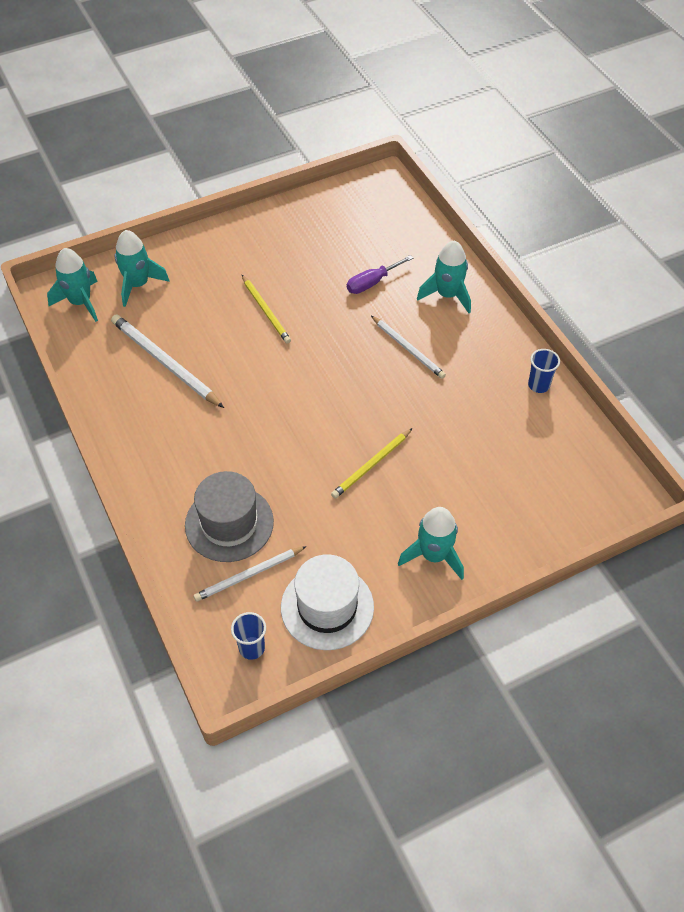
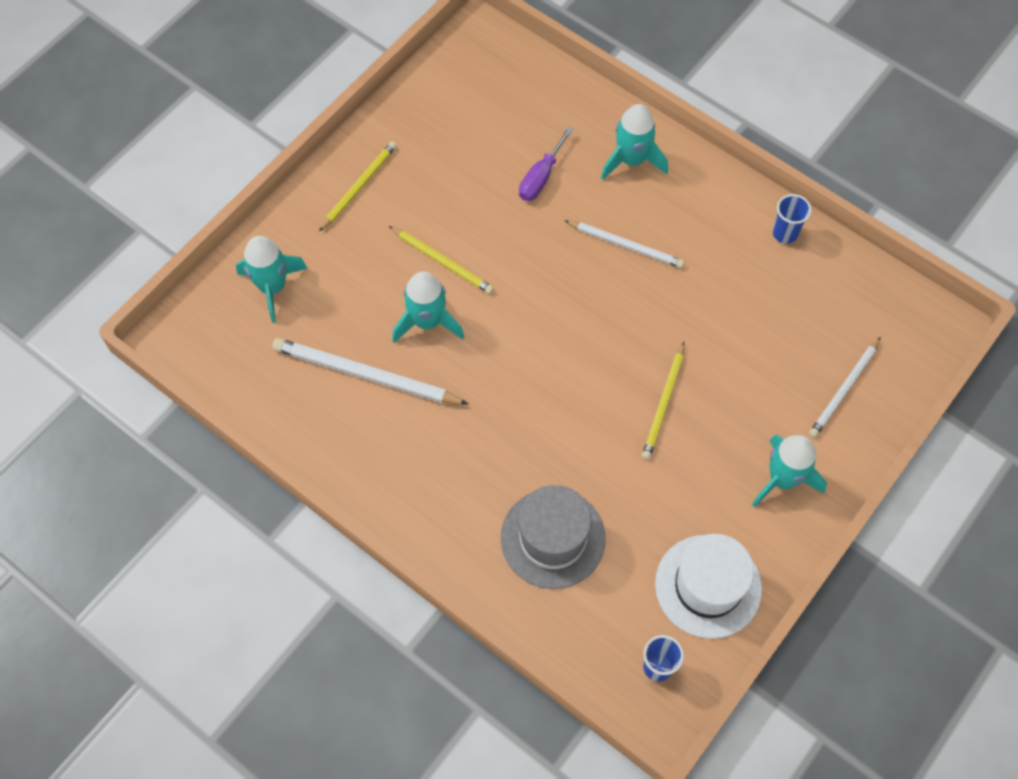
camera: 25 degrees left, 10 degrees up
turquoise rocket [47,248,98,322] -> turquoise rocket moved to [392,271,464,343]
white pencil [194,546,307,602] -> white pencil moved to [809,337,881,438]
none -> yellow pencil [319,141,397,231]

